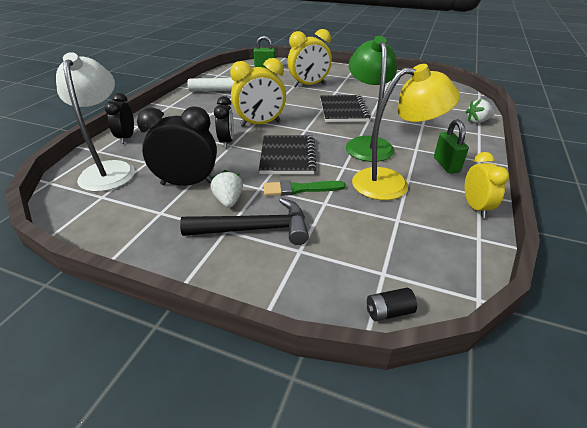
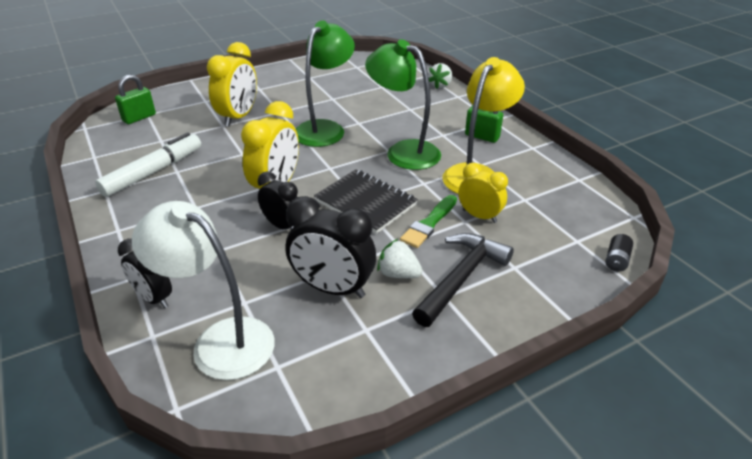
camera: 50 degrees left, 0 degrees up
black clock [137,106,217,186] -> black clock turned 105 degrees counterclockwise [286,196,376,298]
black notebook [320,95,371,122] -> green lamp [296,20,355,147]
yellow clock [465,152,509,218] -> yellow clock moved to [458,163,508,223]

